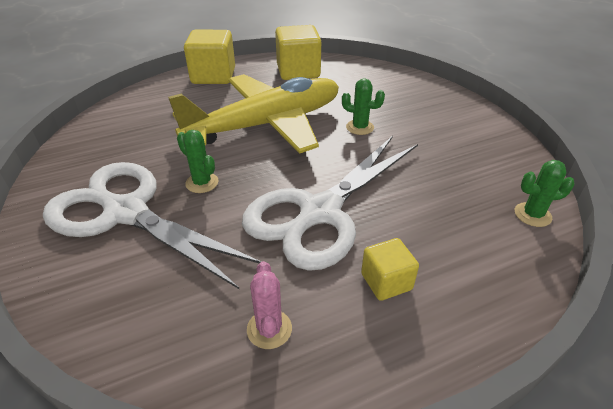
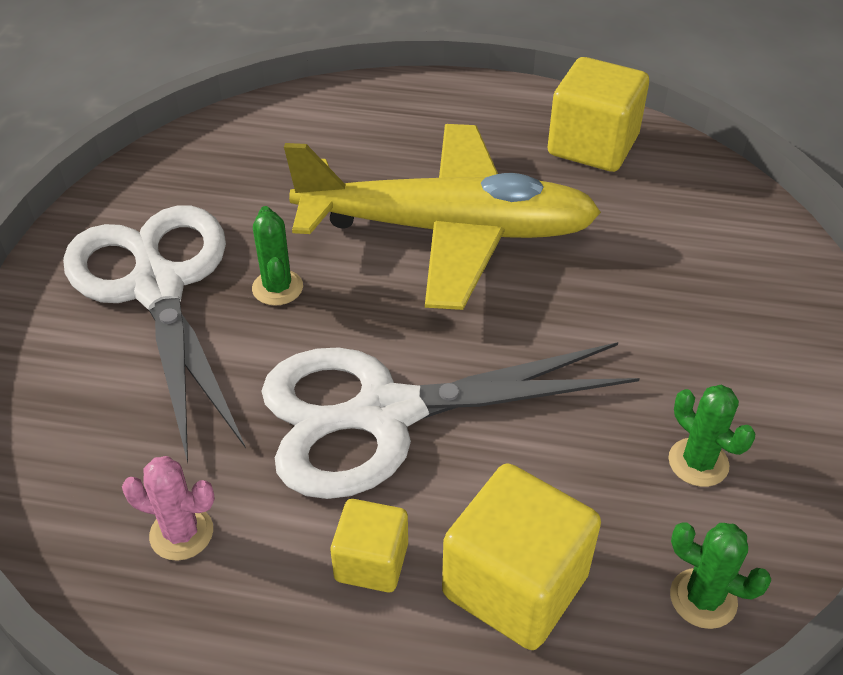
camera: 35 degrees right, 5 degrees up
yellow cube [184,30,235,84] -> yellow cube moved to [442,464,601,650]
pink cactus [247,261,292,349] -> pink cactus turned 75 degrees clockwise [122,456,215,561]
green cactus [342,78,385,135] -> green cactus moved to [668,385,755,487]

